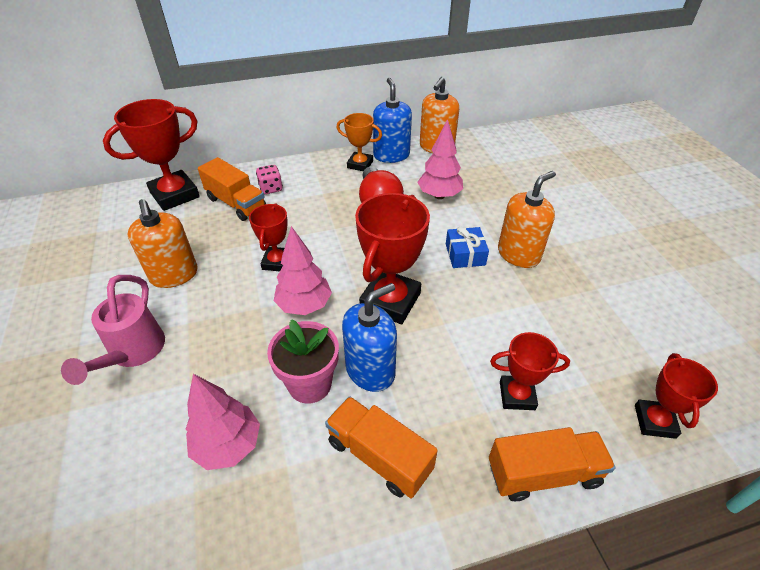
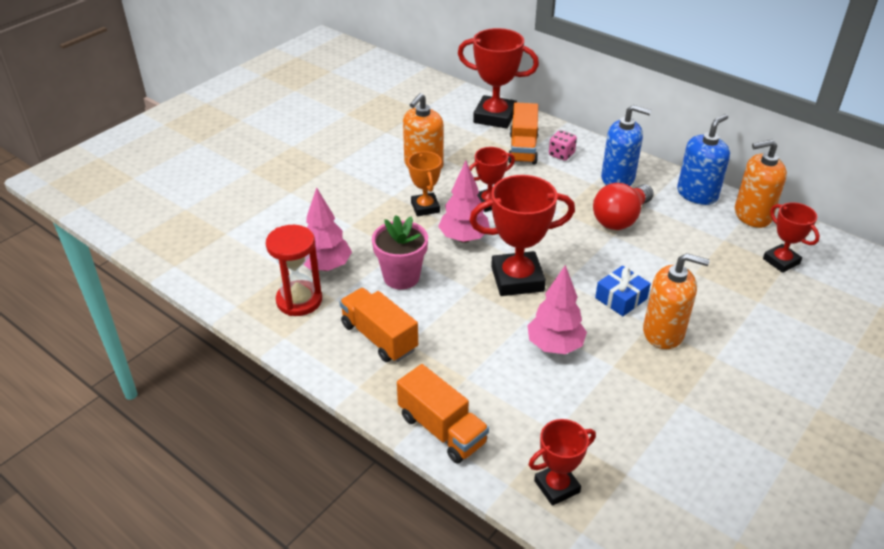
camera: 55 degrees right, 5 degrees down
pink watering can [61,275,165,385] -> none
orange truck [325,396,438,499] -> orange truck turned 45 degrees counterclockwise [339,288,418,362]
orange trophy [336,113,382,171] -> orange trophy moved to [408,151,442,216]
blue soap dispenser [342,283,397,392] -> blue soap dispenser moved to [601,105,651,186]
pink tree [417,119,463,199] -> pink tree moved to [527,265,587,354]
red trophy [490,332,570,410] -> red trophy moved to [763,202,820,273]
none -> red hourglass [266,225,322,316]

